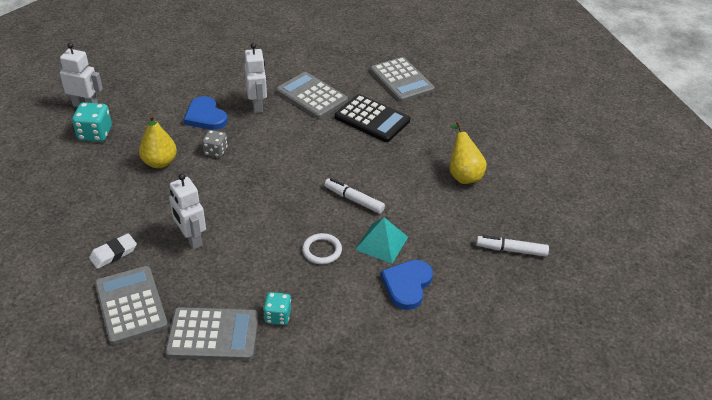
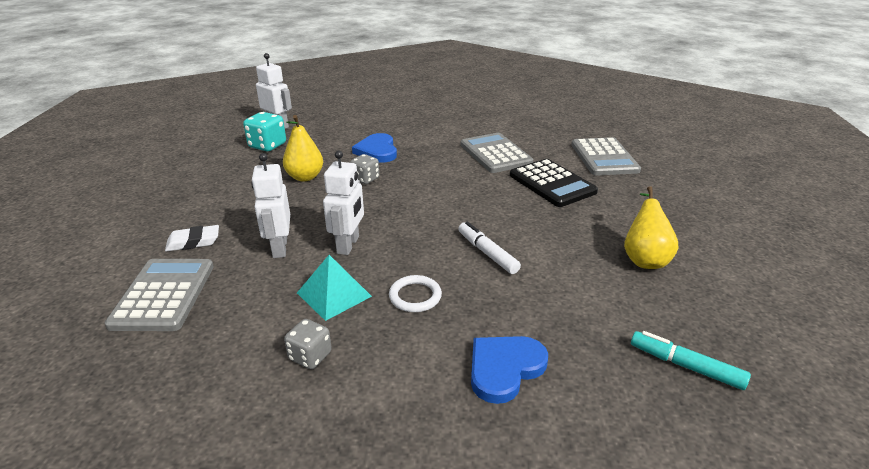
camera: 25 degrees right, 10 degrees down
grey calculator [165,307,259,361] -> none
white robot [244,43,267,113] -> white robot moved to [323,150,364,255]
turquoise dice [263,292,291,325] -> grey dice [284,319,332,369]
turquoise pyramid [355,217,408,264] -> turquoise pyramid moved to [297,255,372,321]
white marker [476,235,549,257] -> turquoise marker [631,331,751,390]

